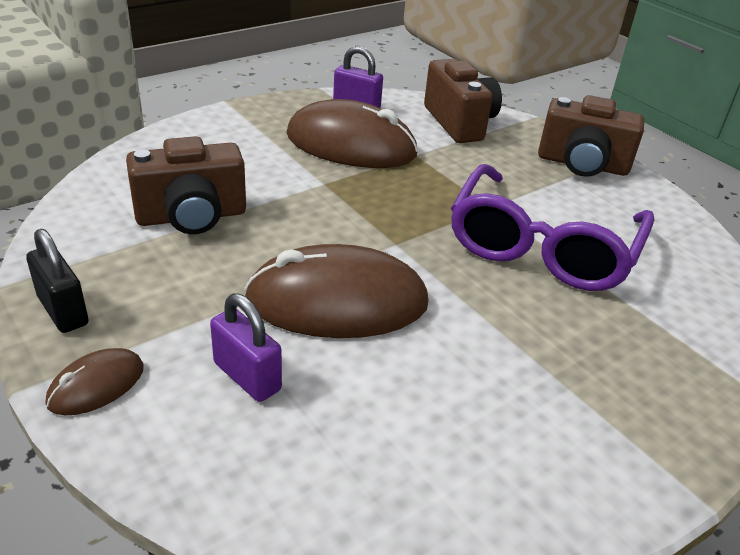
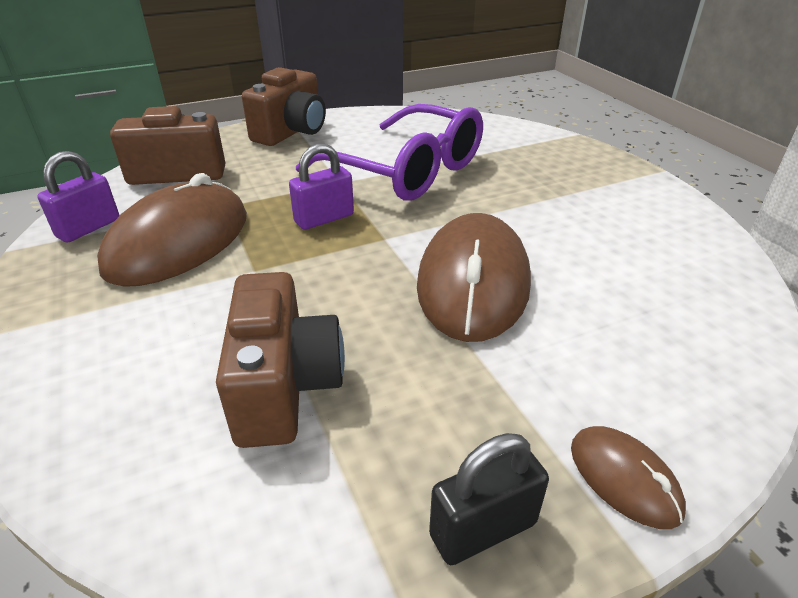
camera: 75 degrees left, 0 degrees up
purple padlock [210,293,282,402] -> purple padlock moved to [289,143,354,230]

